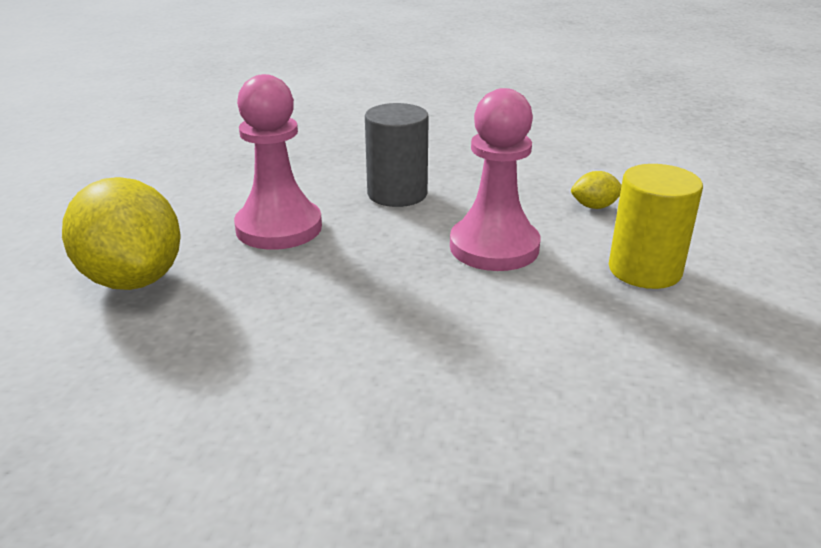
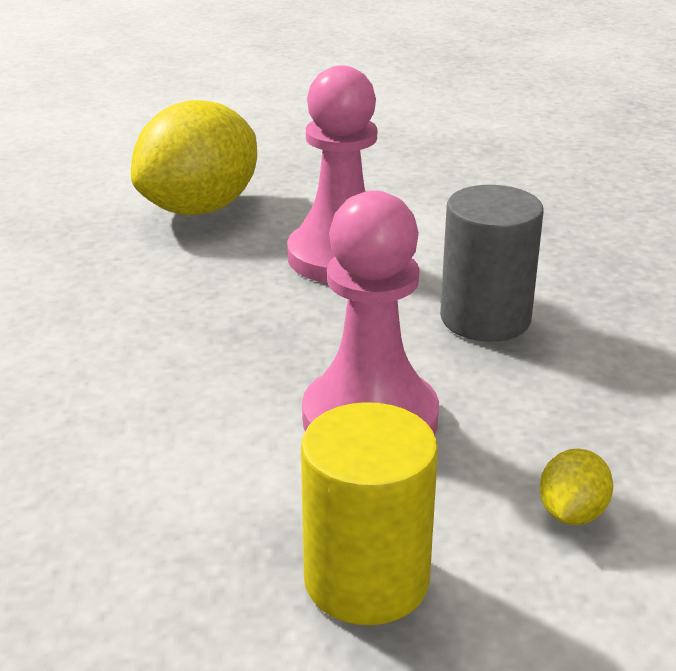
camera: 75 degrees right, 0 degrees up
yellow lemon [571,171,622,209] -> yellow lemon turned 45 degrees clockwise [540,448,613,525]

